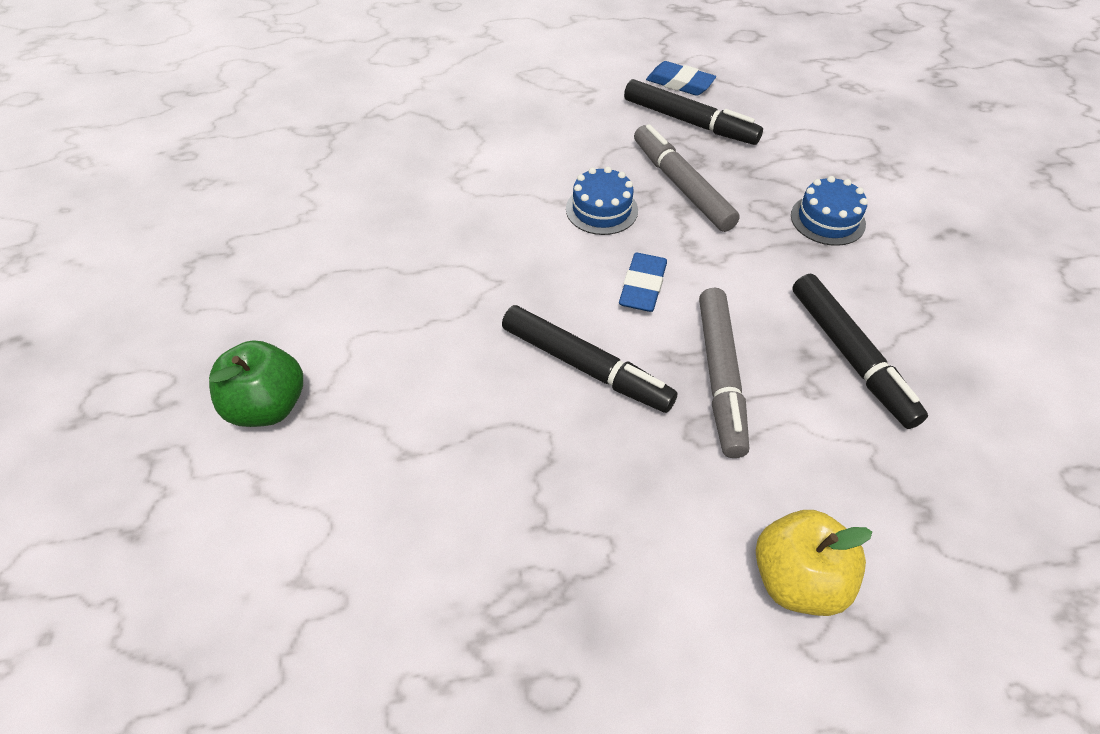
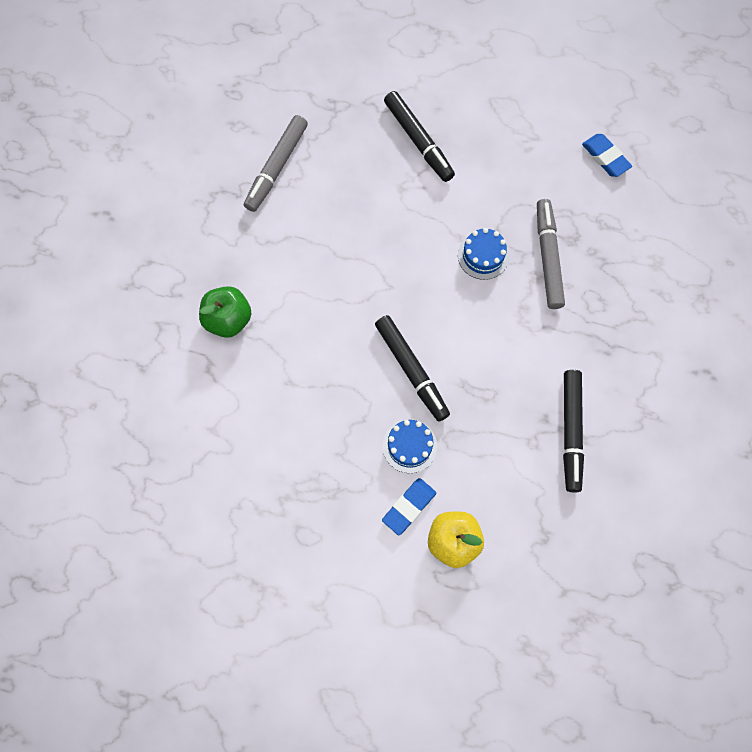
camera: 25 degrees right, 20 degrees up
blue eraser [619,253,667,312] -> blue eraser moved to [382,478,436,535]
black marker [624,79,763,145] -> black marker moved to [384,91,455,182]
grey marker [699,288,749,458] -> grey marker moved to [244,115,308,212]
blue cake [791,176,868,246] -> blue cake moved to [382,419,437,473]

